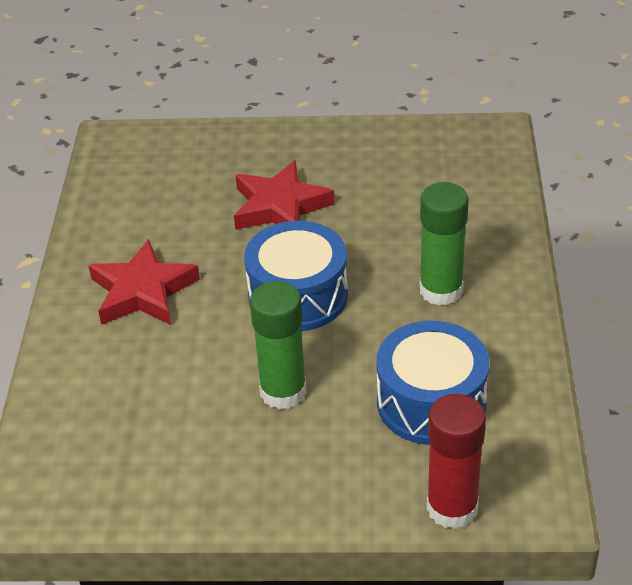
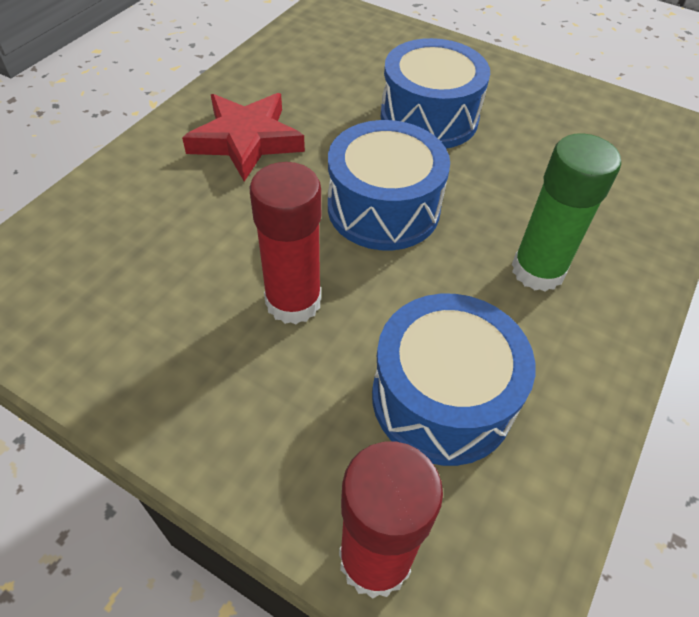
camera: 25 degrees right, 10 degrees up
red star [234,160,335,230] -> blue drum [381,38,490,149]
green glue stick [250,281,307,410] -> red glue stick [250,162,321,324]

